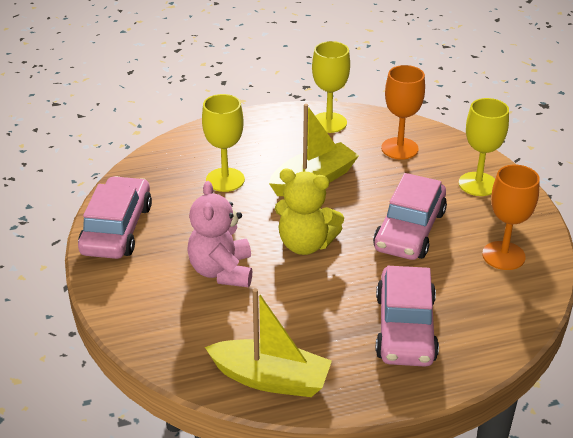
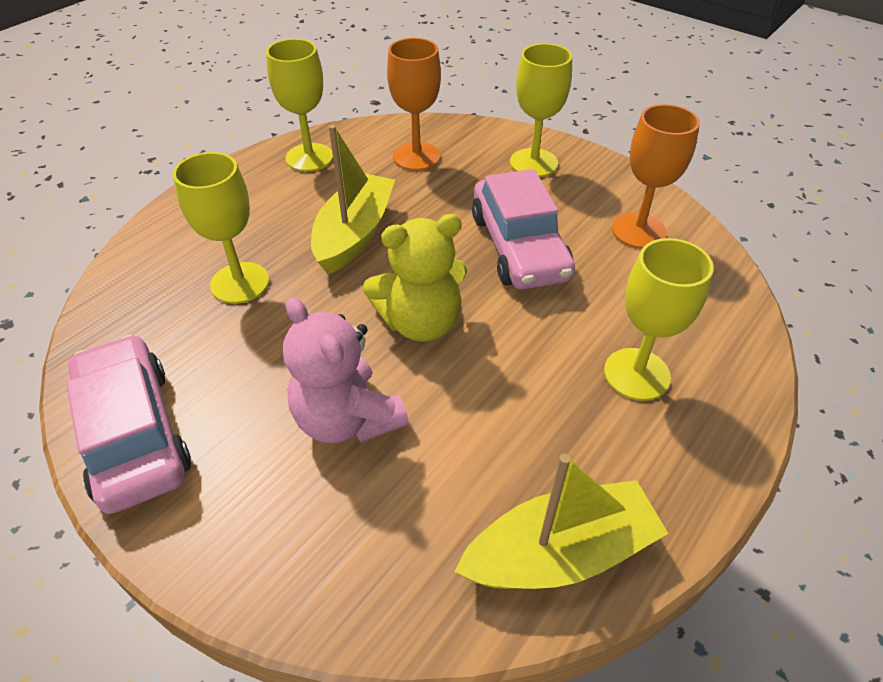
camera: 35 degrees left, 10 degrees up
pink car [376,266,439,367] -> yellow goblet [604,238,714,401]

